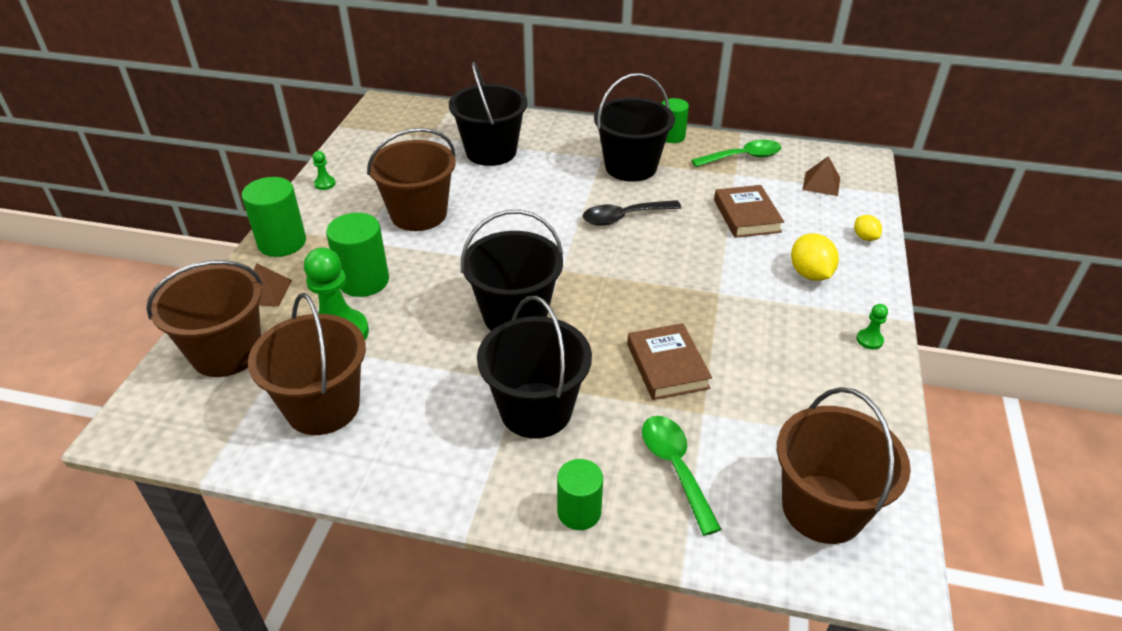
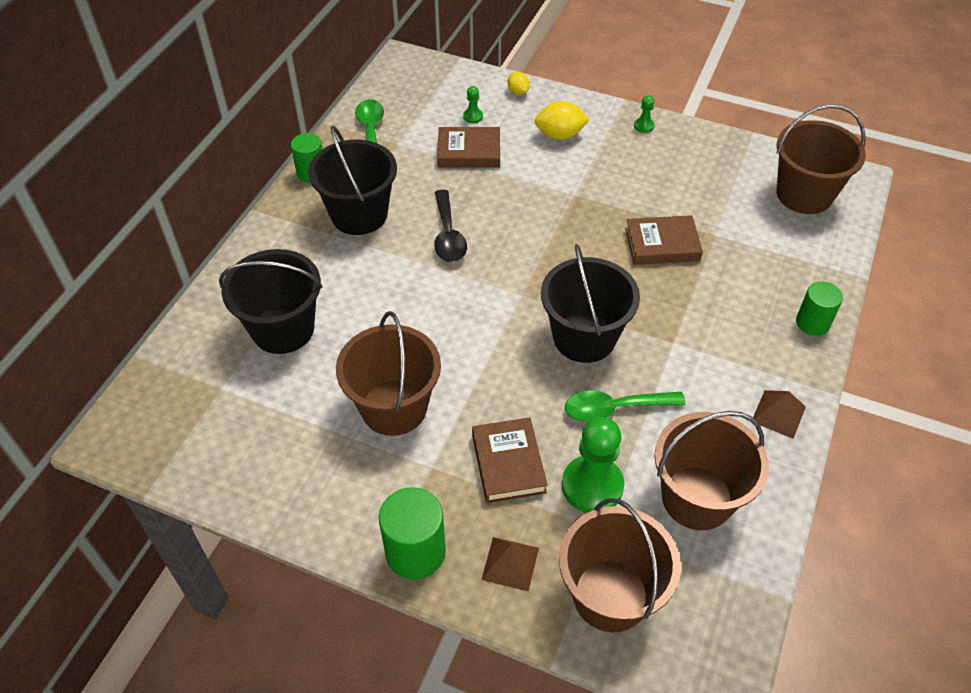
camera: 80 degrees left, 10 degrees up
green pawn [313,151,336,190] -> green pawn moved to [463,86,483,123]
green cylinder [326,213,389,297] -> brown book [472,417,548,503]
black bucket [477,296,592,438] -> none
green spoon [642,416,722,536] -> green spoon moved to [565,391,685,422]
brown pyramid [802,156,840,196] -> brown pyramid moved to [753,390,806,439]
yellow lemon [854,215,882,241] -> yellow lemon turned 75 degrees clockwise [508,72,530,95]

